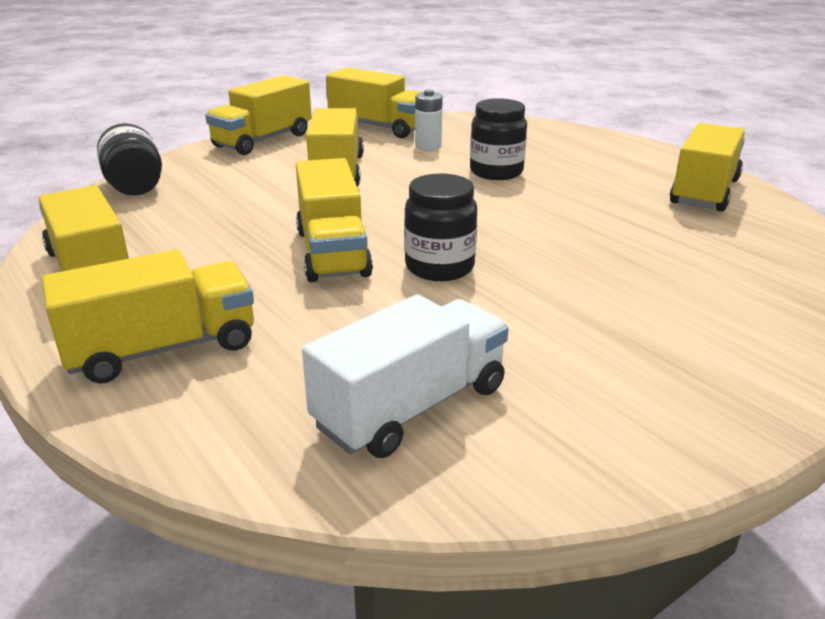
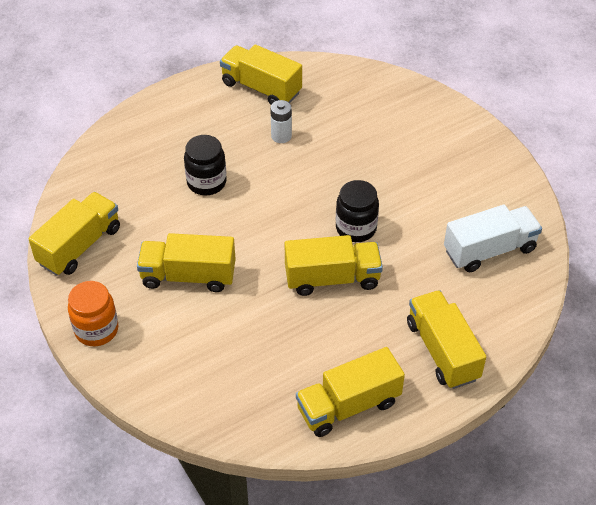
camera: 85 degrees left, 20 degrees up
black jar [97,123,162,196] -> none
yellow truck [205,75,312,155] -> orange jar [68,281,119,346]
white truck [302,294,509,458] -> white truck turned 105 degrees clockwise [444,205,542,272]
white battery [415,90,443,150] -> white battery moved to [270,100,292,143]

